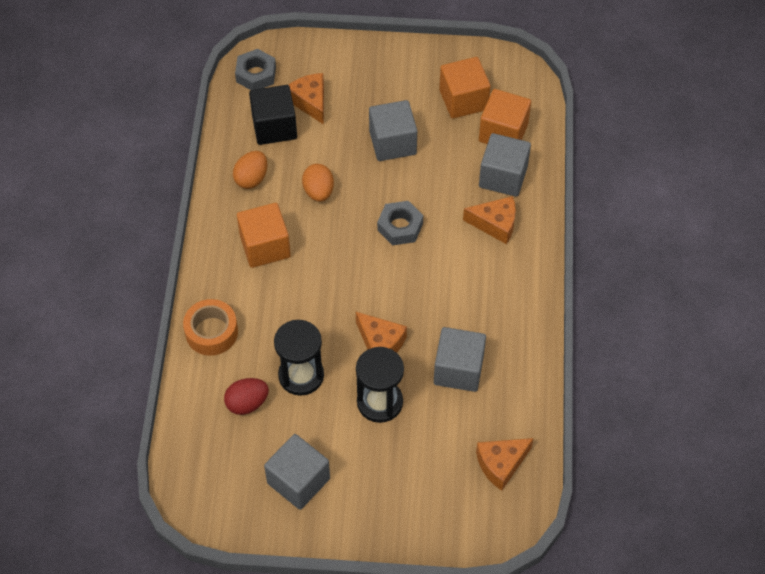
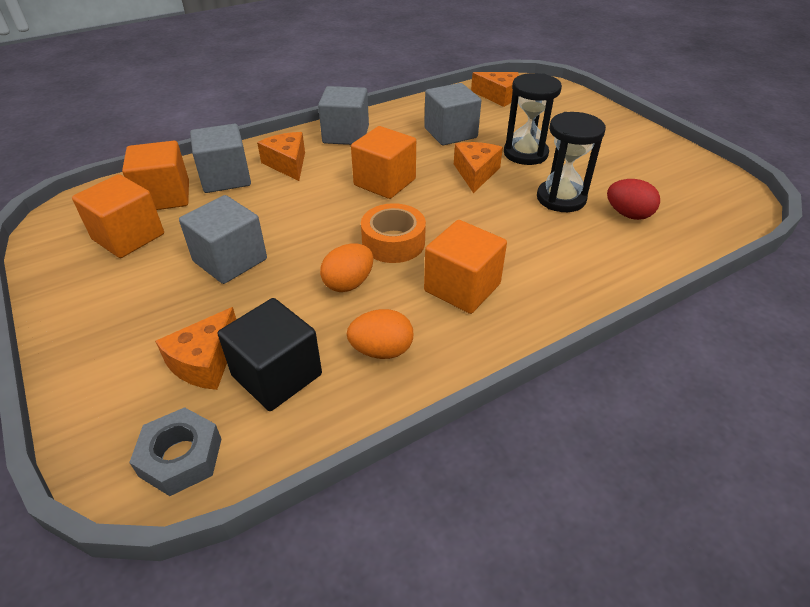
camera: 125 degrees left, 15 degrees down
orange tape [183,299,238,356] -> orange tape moved to [361,203,426,263]
grey cube [264,434,330,510] -> grey cube moved to [318,86,369,145]
grey nut [377,201,423,245] -> none
none -> orange cube [351,126,416,199]

